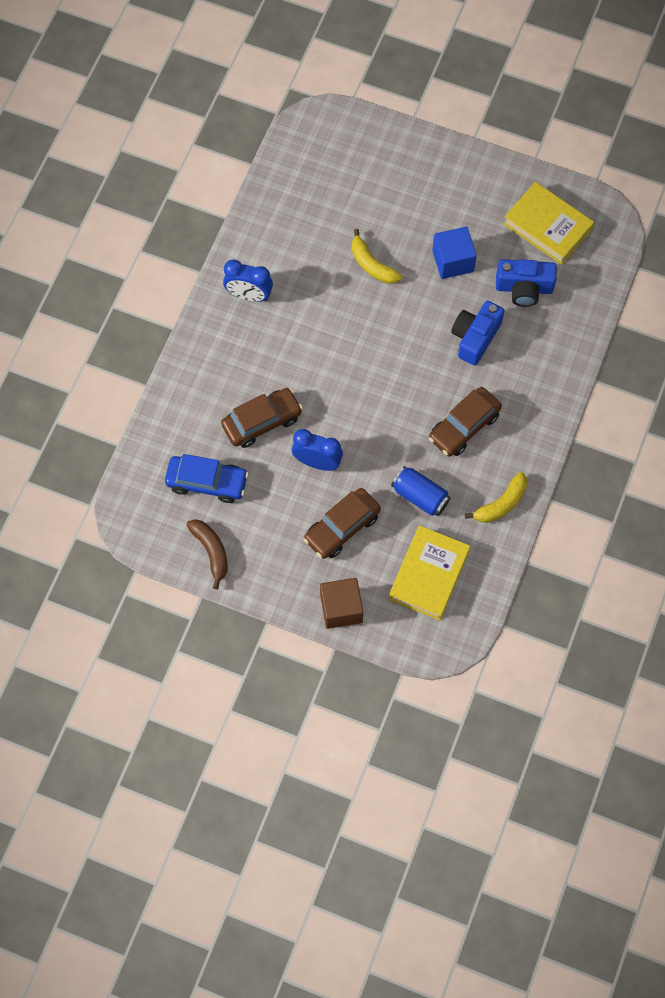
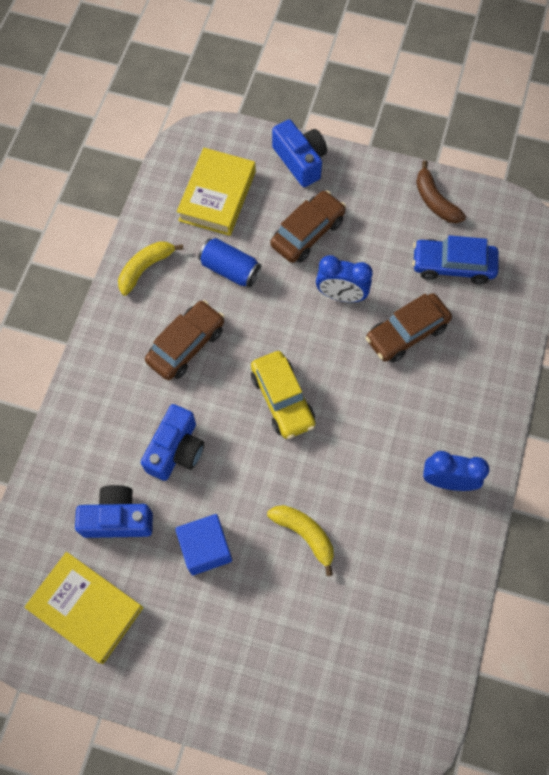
camera: 175 degrees right, 0 degrees up
brown cube [320,578,363,629] -> blue camera [272,119,327,187]
none -> yellow car [251,351,315,439]

